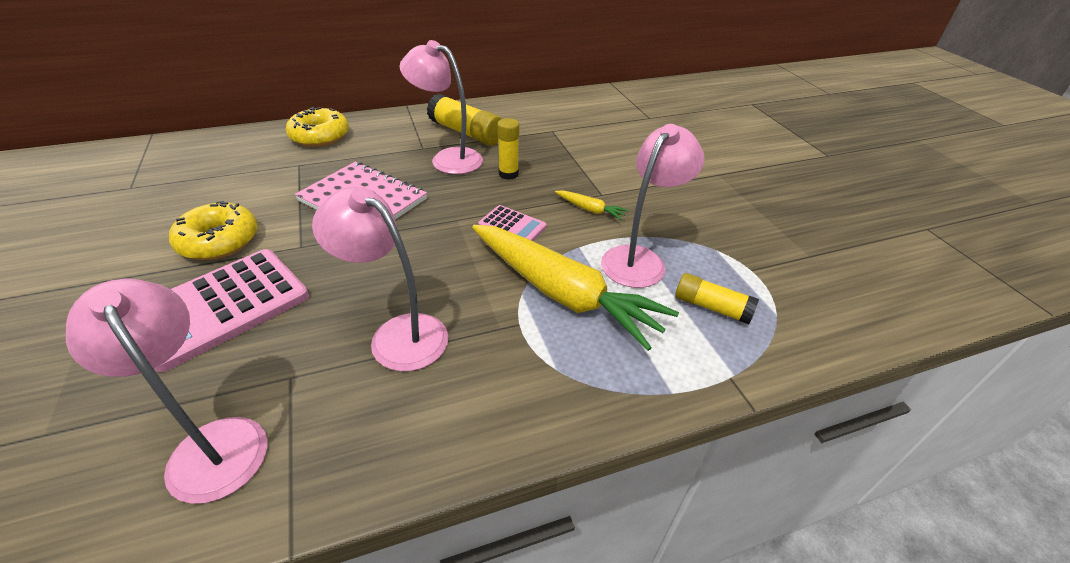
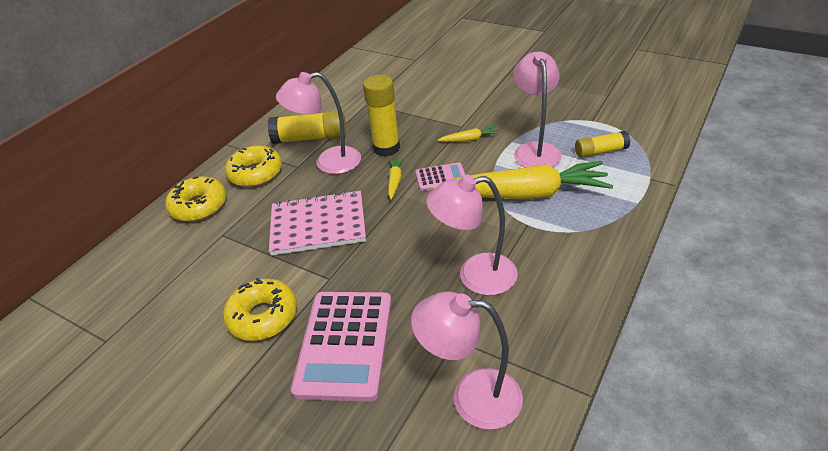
camera: 35 degrees left, 0 degrees up
yellow glue stick [497,118,519,180] -> yellow glue stick [363,75,400,157], size x1.59
none -> yellow donut [225,146,282,187]
none -> yellow carrot [388,157,404,200]

